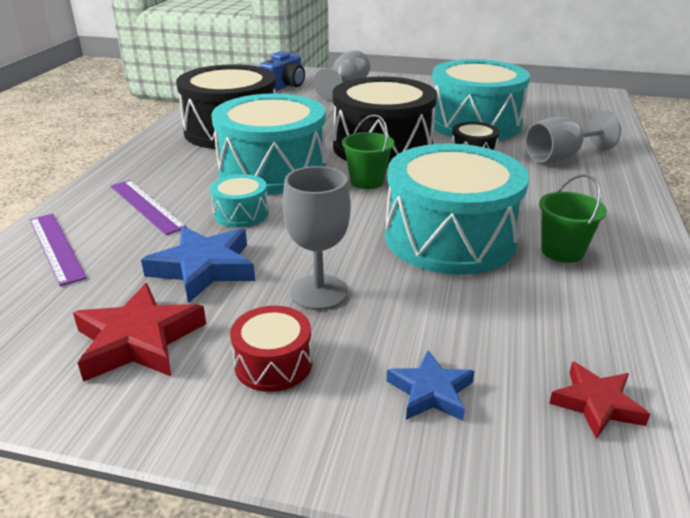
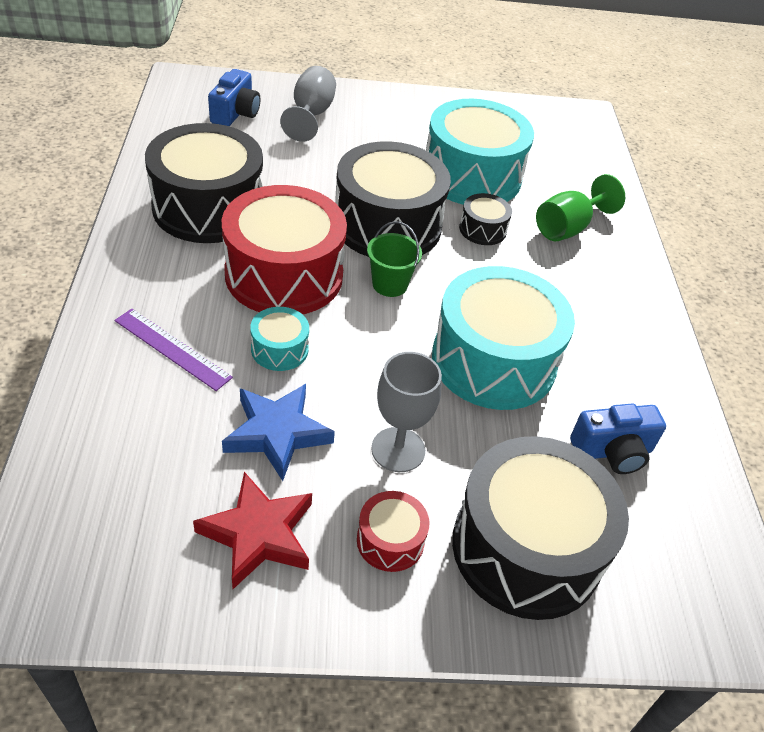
camera: 20 degrees left, 15 degrees up
purple ruler [30,214,87,286] -> none
turquoise drum [211,93,326,194] -> red drum [222,185,347,314]
blue star [386,350,475,421] -> black drum [452,436,629,620]
grey goblet [525,110,621,163] -> green goblet [536,174,625,241]
green bucket [539,174,607,263] -> none
red star [549,361,650,439] -> none
none -> blue camera [570,404,666,474]

